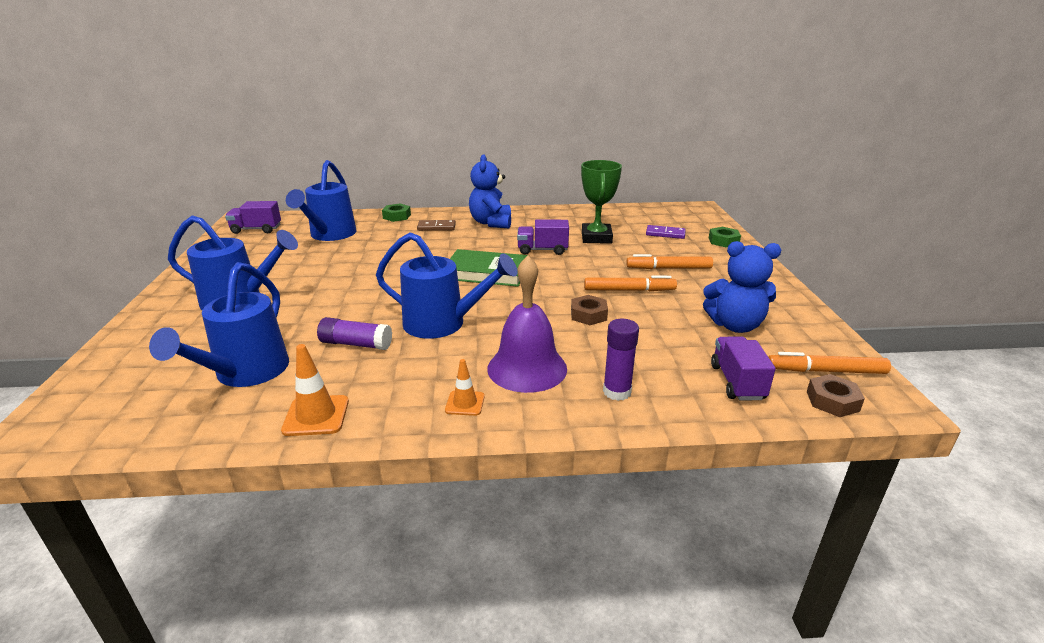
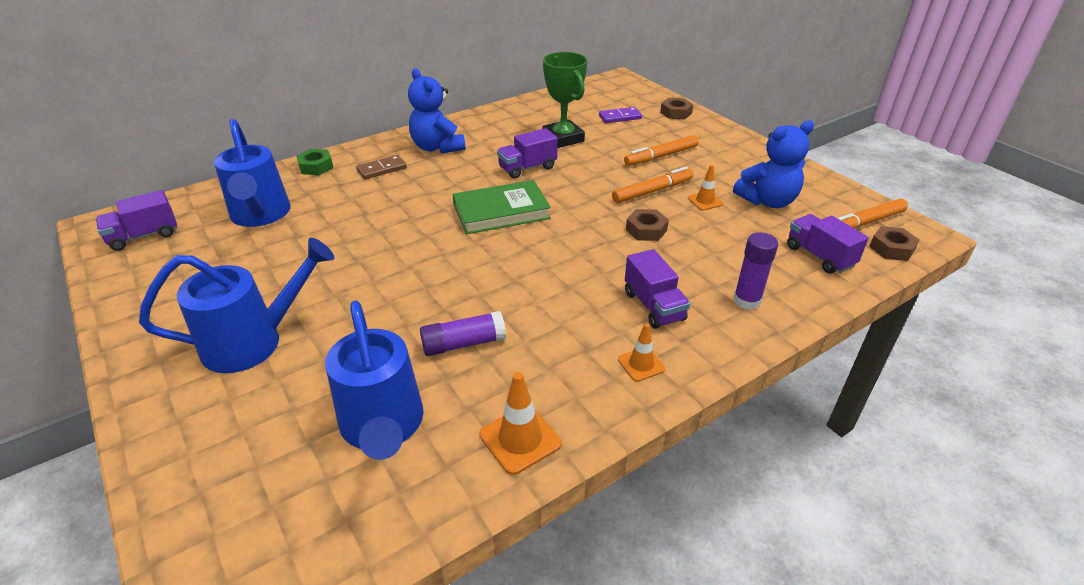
camera: 30 degrees left, 10 degrees up
blue watering can [376,232,518,339] -> none
purple bell [487,256,567,393] -> purple truck [625,249,690,329]
green nut [709,227,741,248] -> brown nut [660,98,693,119]
none -> orange traffic cone [688,165,723,211]

